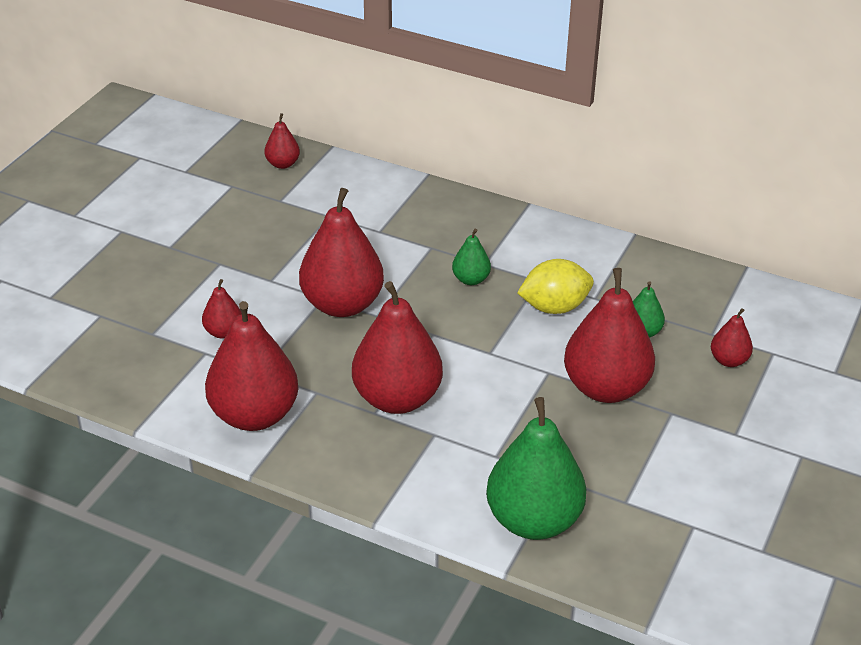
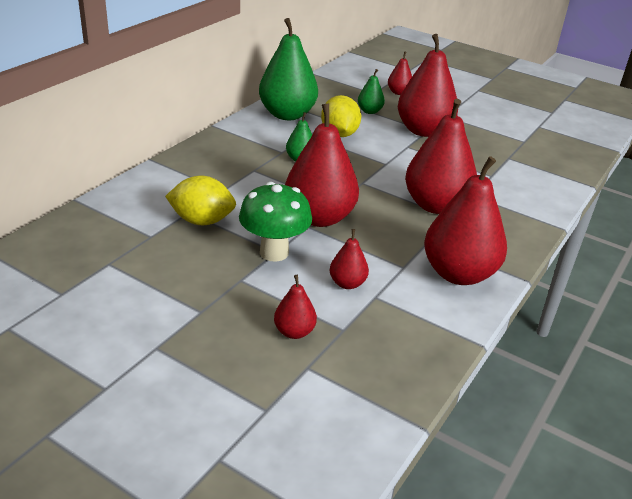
camera: 85 degrees left, 5 degrees down
red pear [264,113,300,169] -> red pear moved to [274,275,317,339]
green pear [486,397,586,540] -> green pear moved to [259,18,318,120]
none -> yellow lemon [165,176,236,225]
none -> green mushroom [239,182,312,262]

